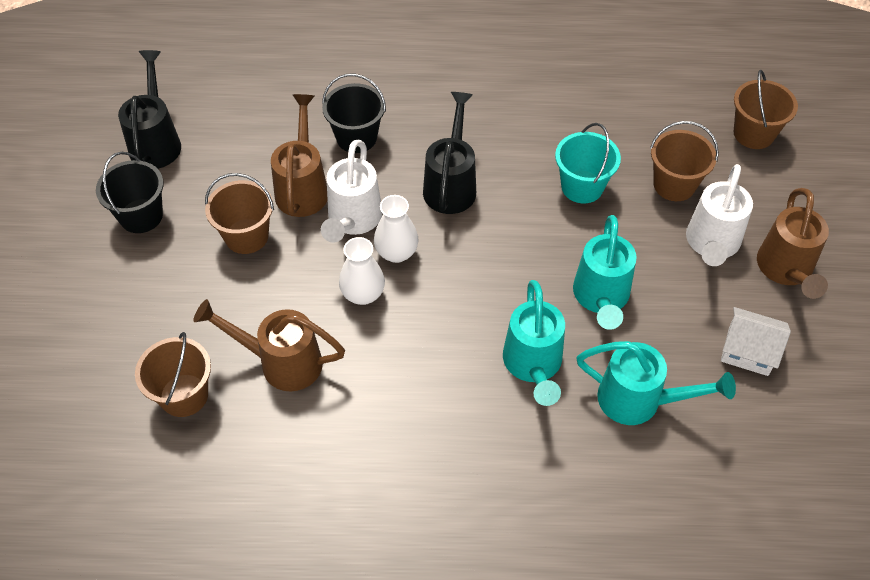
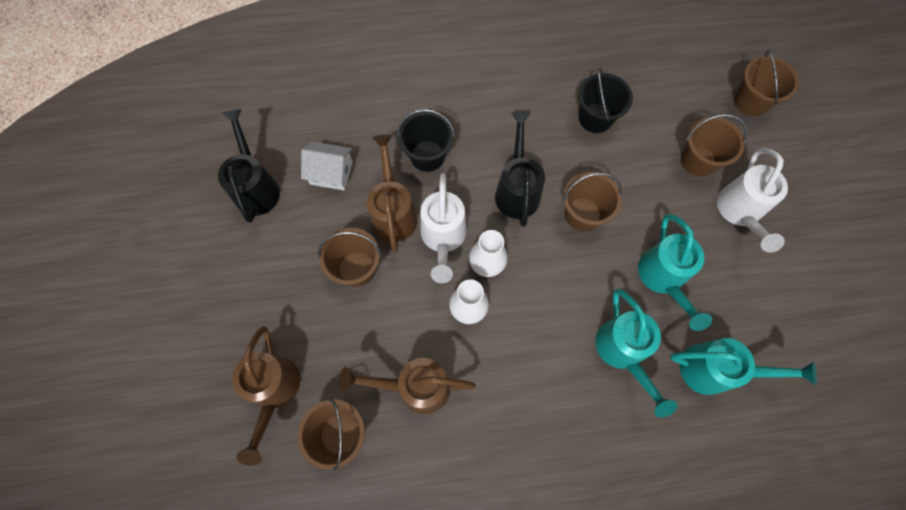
camera: 10 degrees left, 15 degrees up
black bucket [96,152,163,233] -> black bucket moved to [578,68,633,133]
turquoise bucket [555,123,621,203] -> none
white house [721,307,791,376] -> white house moved to [301,142,353,190]
brown watering can [757,188,829,299] -> brown watering can moved to [232,326,300,466]
none -> brown bucket [563,172,622,231]

